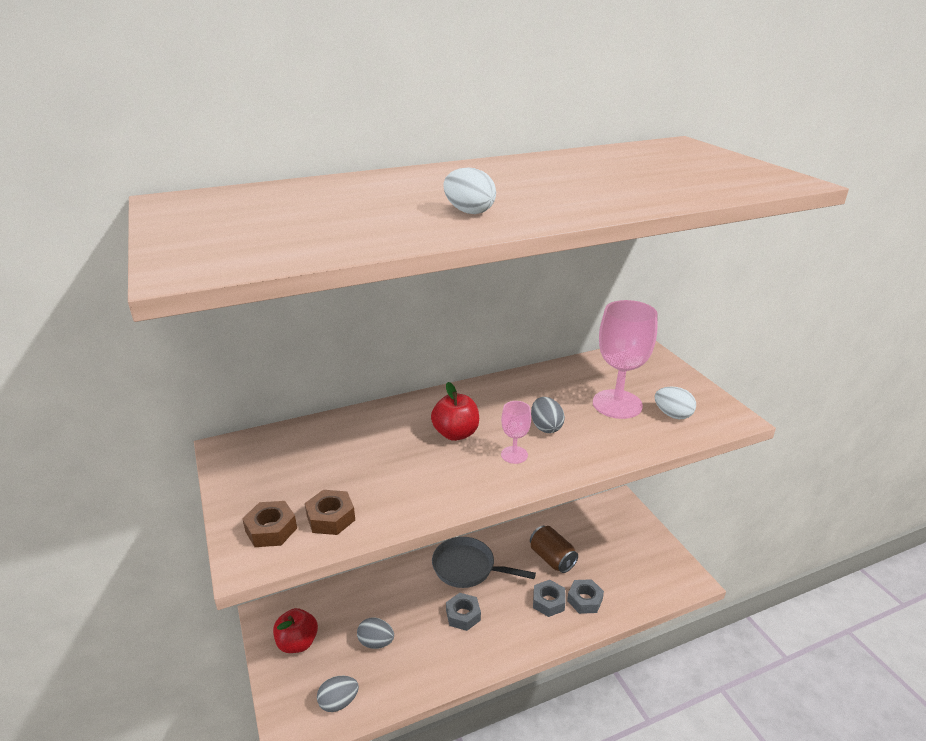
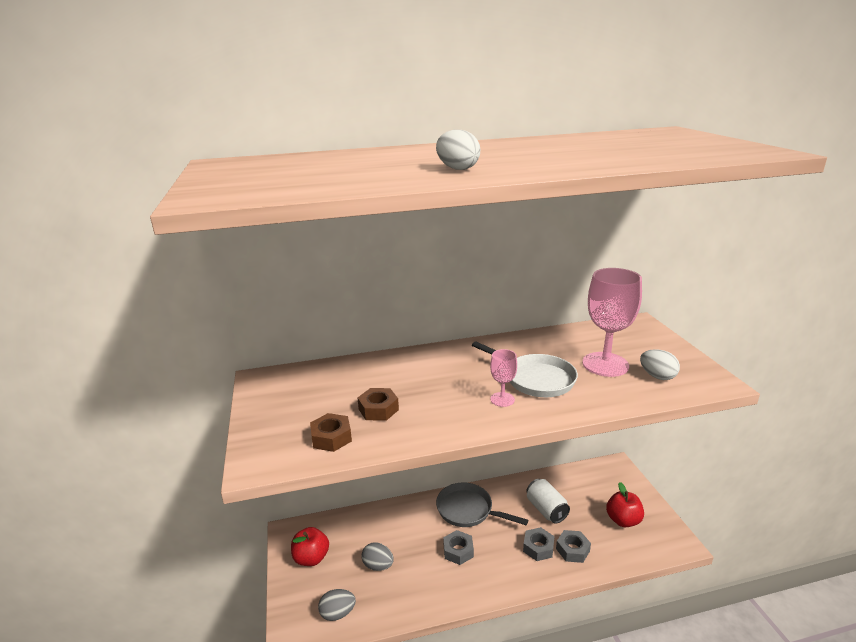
camera: 10 degrees right, 5 degrees down
brown nut [242,501,297,547] -> brown nut moved to [358,388,399,421]
red apple [431,382,479,441] -> red apple moved to [606,482,644,527]
brown can [530,526,578,573] -> white can [527,479,570,523]
grey egg [531,397,565,433] -> white pan [472,341,578,397]

